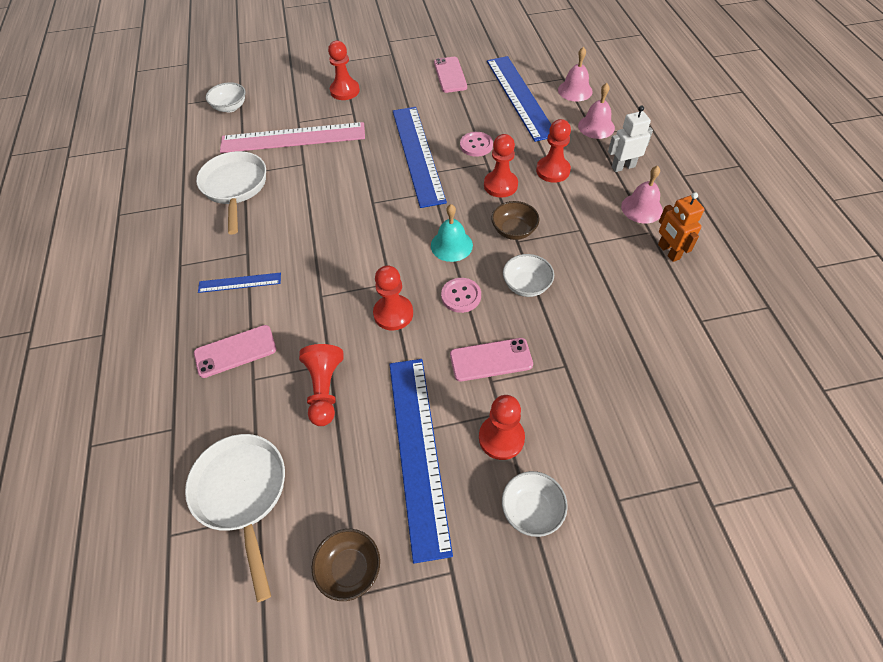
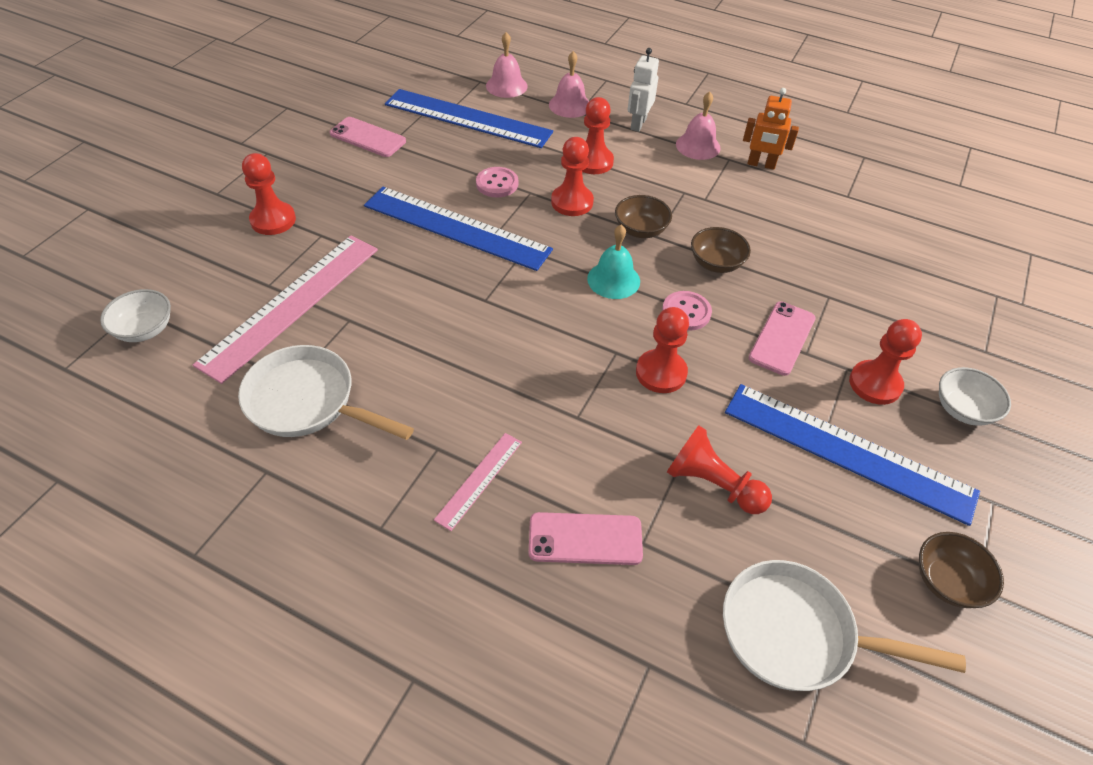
camera: 55 degrees left, 5 degrees down
pink phone [194,325,277,378] -> pink phone turned 75 degrees clockwise [529,512,643,565]
blue ruler [198,273,281,293] -> pink ruler [434,433,522,531]
white bowl [503,254,554,297] -> brown bowl [691,227,751,273]

